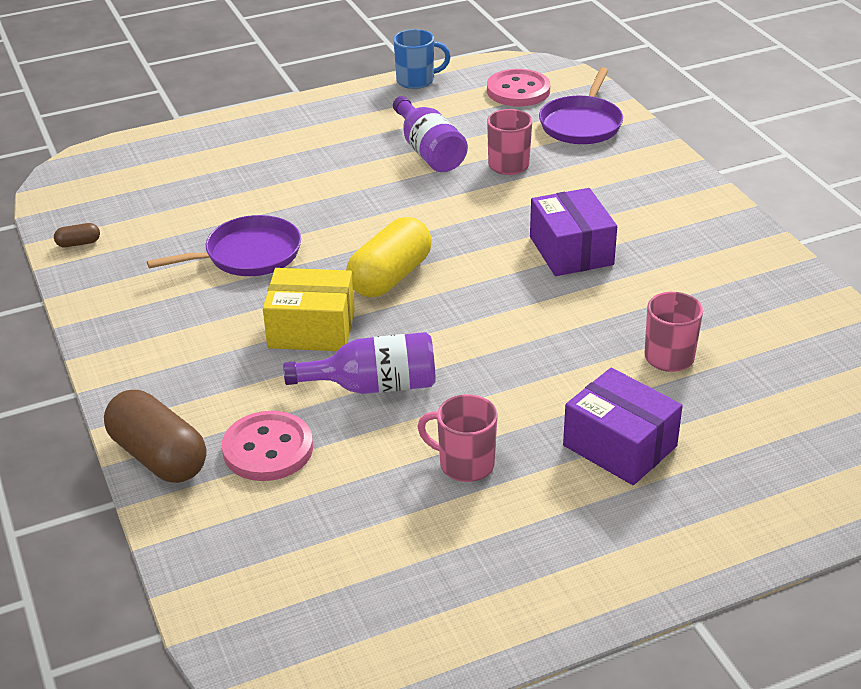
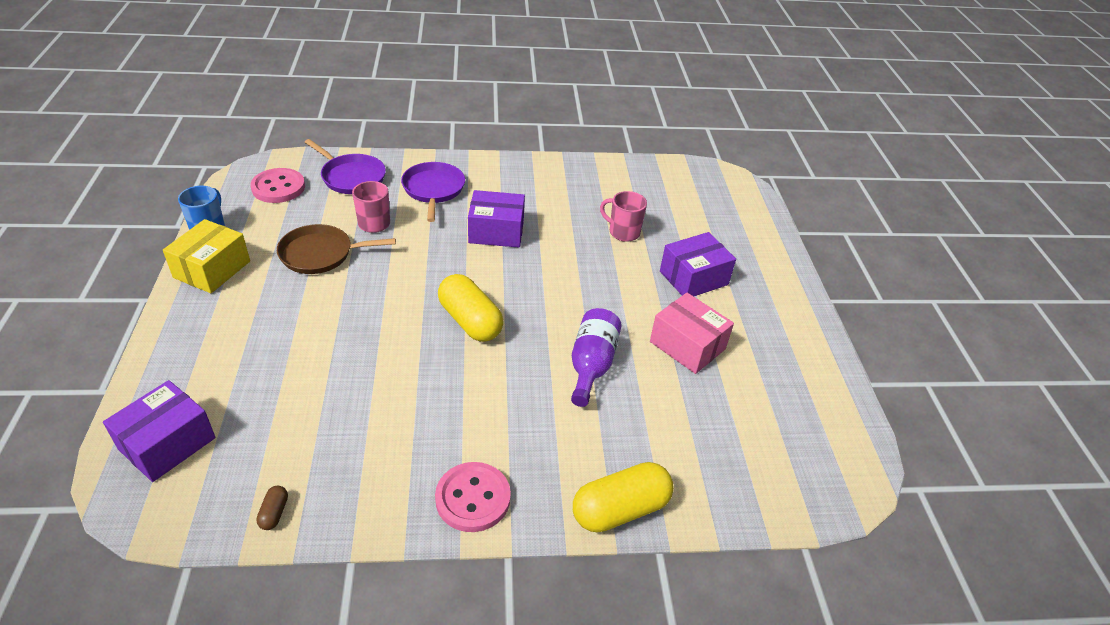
camera: 75 degrees left, 5 degrees up
brown capsule [104,390,206,483] -> yellow capsule [573,462,674,533]
purple pan [147,215,301,276] -> purple pan moved to [401,162,465,222]
pink button [222,411,313,481] -> pink button moved to [435,462,511,532]
yellow box [263,268,355,351] -> yellow box moved to [163,219,250,293]
purple bottle [393,96,468,172] -> brown pan [277,224,396,274]
pink mug [417,394,498,482] -> pink box [650,293,734,374]
none -> purple box [103,380,216,482]

